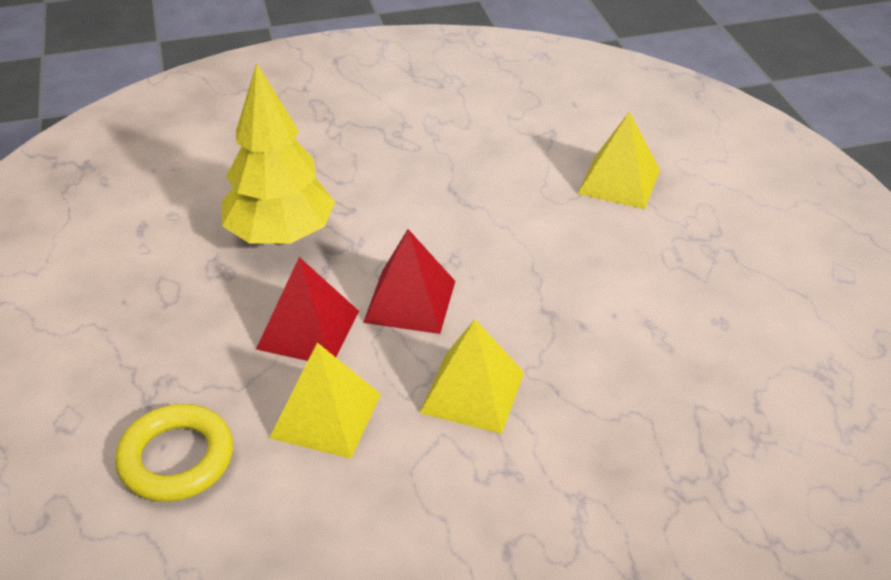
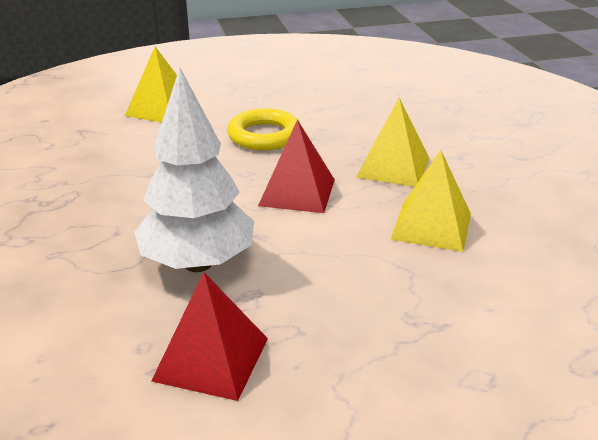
camera: 90 degrees left, 10 degrees down
yellow ring [115,404,233,502] -> yellow ring moved to [227,108,300,151]
yellow tree [222,63,335,245] -> white tree [134,68,254,272]
red pyramid [256,257,359,361] -> red pyramid moved to [152,272,268,401]

